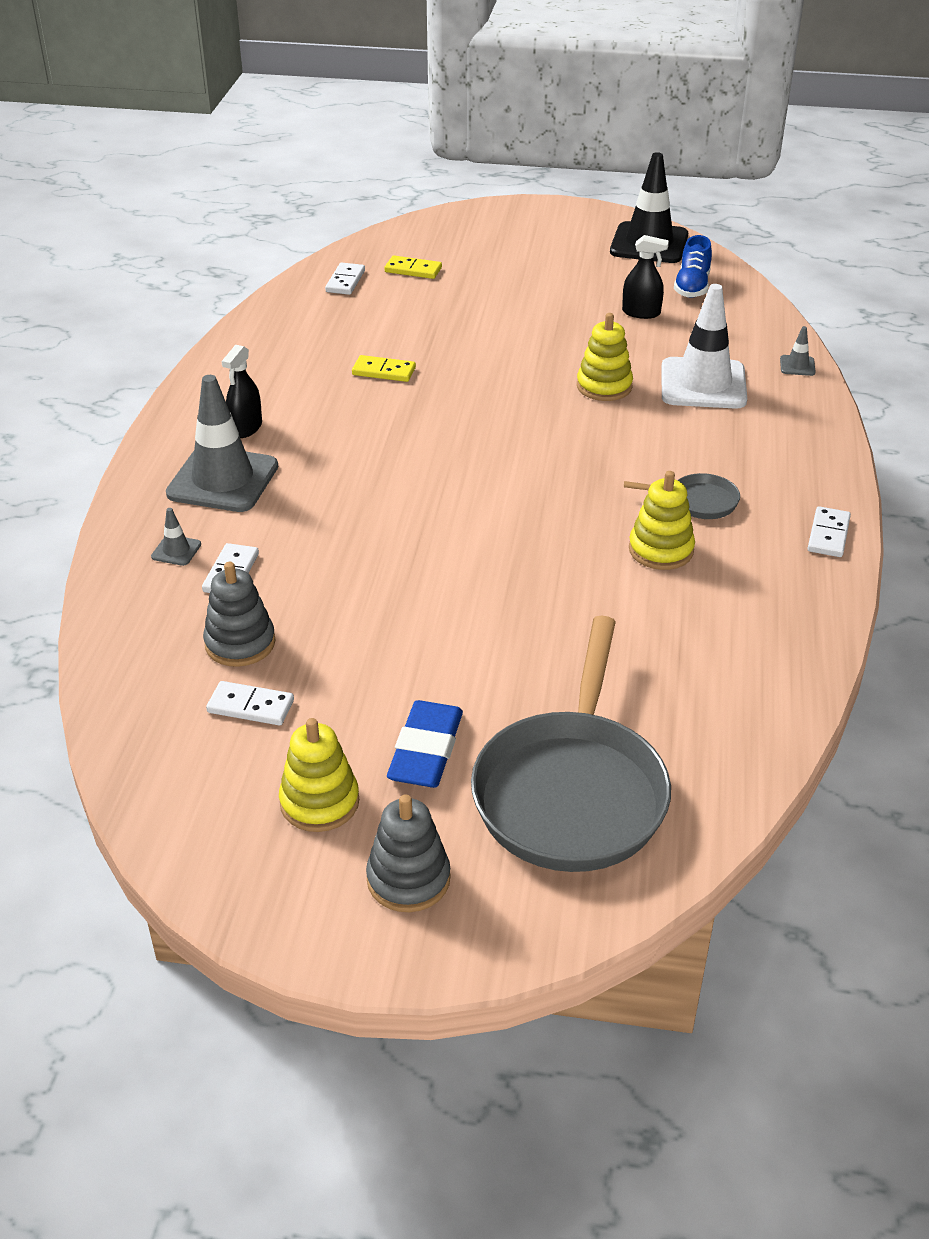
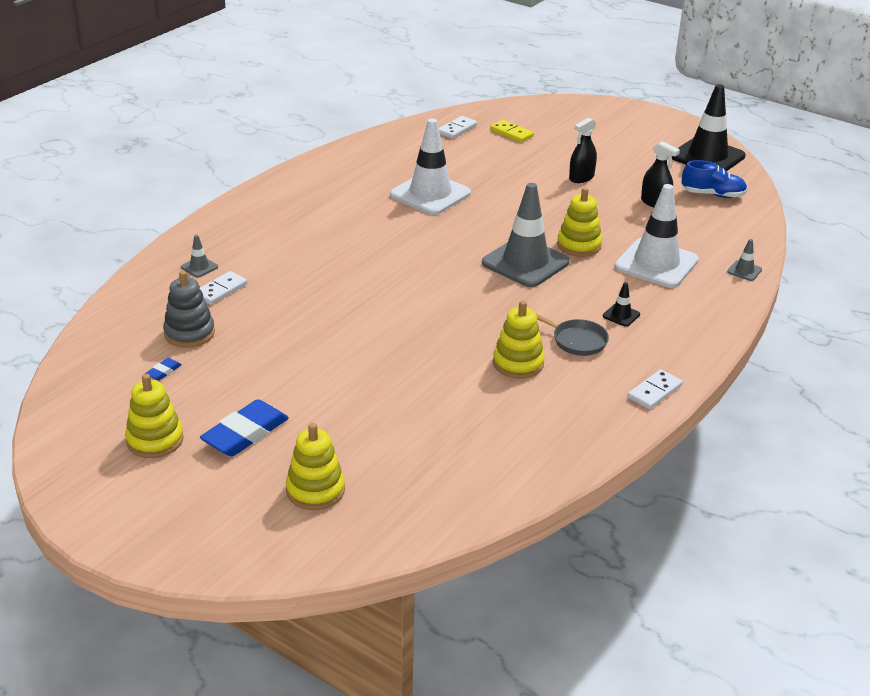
camera: 25 degrees right, 5 degrees down
grey traffic cone [166,375,278,512] -> grey traffic cone moved to [482,183,570,287]
white domino [206,681,294,726] -> blue eraser [145,358,182,381]
black spray bottle [221,345,262,438] -> black spray bottle moved to [569,118,597,183]
yellow domino [352,355,416,382] -> white traffic cone [390,118,471,215]
grey stacking toy [366,794,450,912] -> none
grey pan [471,616,671,872] -> yellow stacking toy [286,423,345,510]
blue shoe [674,235,712,298] -> blue shoe turned 120 degrees counterclockwise [681,160,747,198]
none -> black traffic cone [603,282,640,327]

